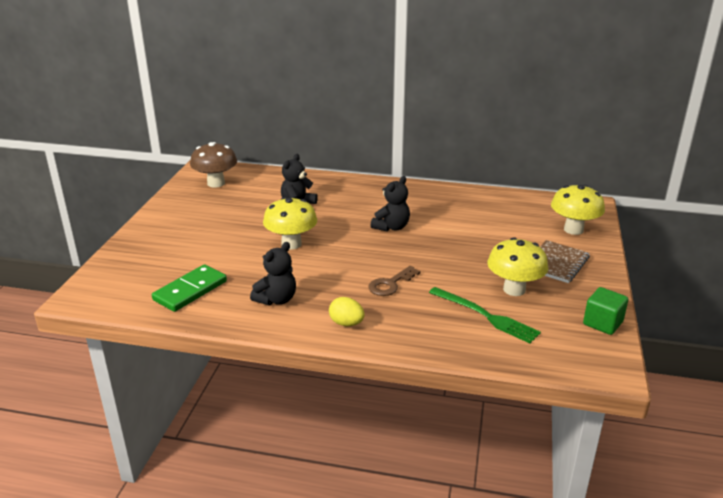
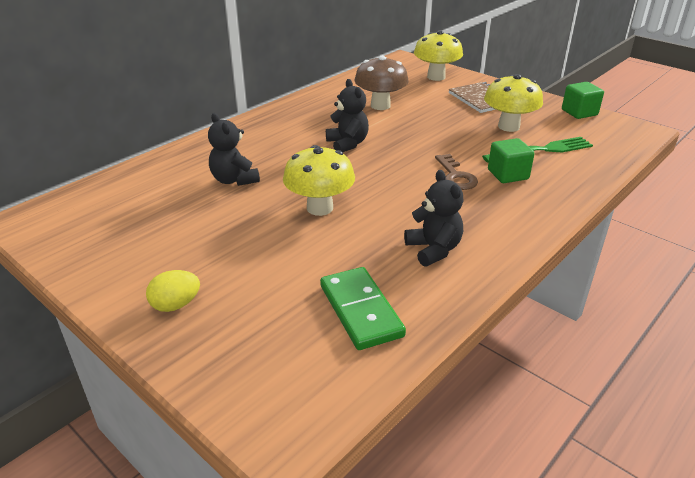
camera: 60 degrees left, 5 degrees up
brown mushroom [190,142,237,188] -> brown mushroom moved to [354,56,409,110]
yellow egg [329,297,365,326] -> yellow egg moved to [146,270,200,312]
none -> green cube [488,138,535,183]

